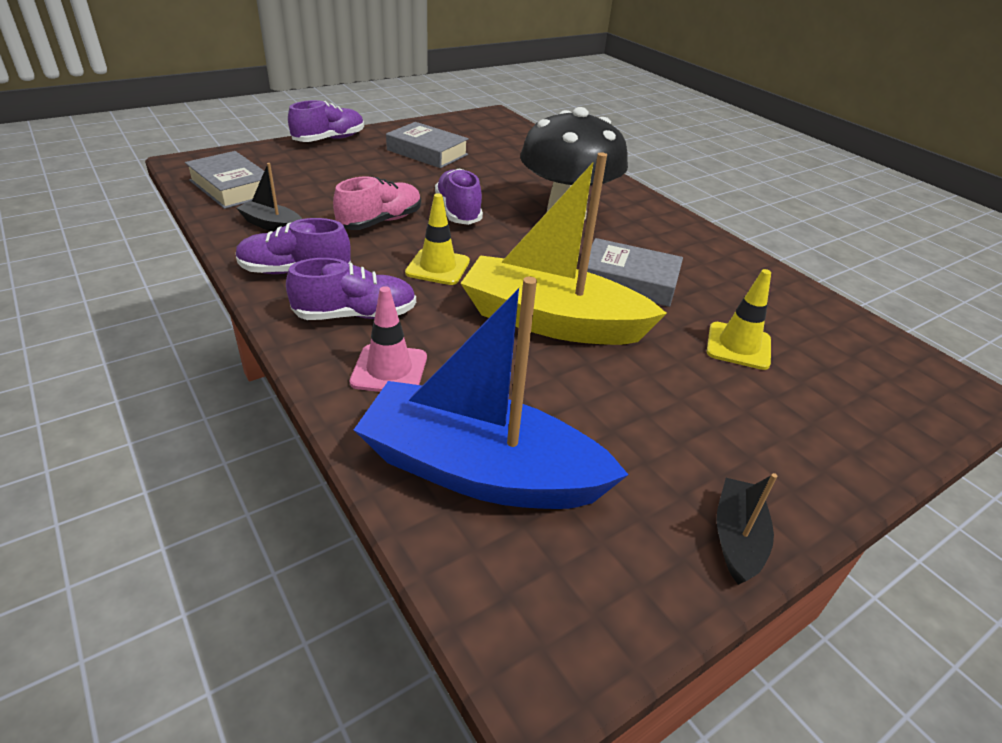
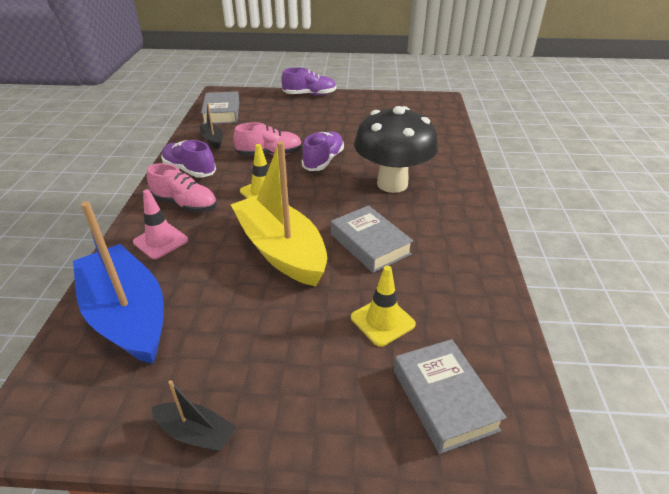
camera: 40 degrees right, 0 degrees up
purple shoe [286,258,416,320] -> pink shoe [147,163,217,212]
grey book [386,122,469,168] -> grey book moved to [394,339,507,454]
black boat [716,473,777,585] -> black boat turned 60 degrees clockwise [152,380,236,452]

